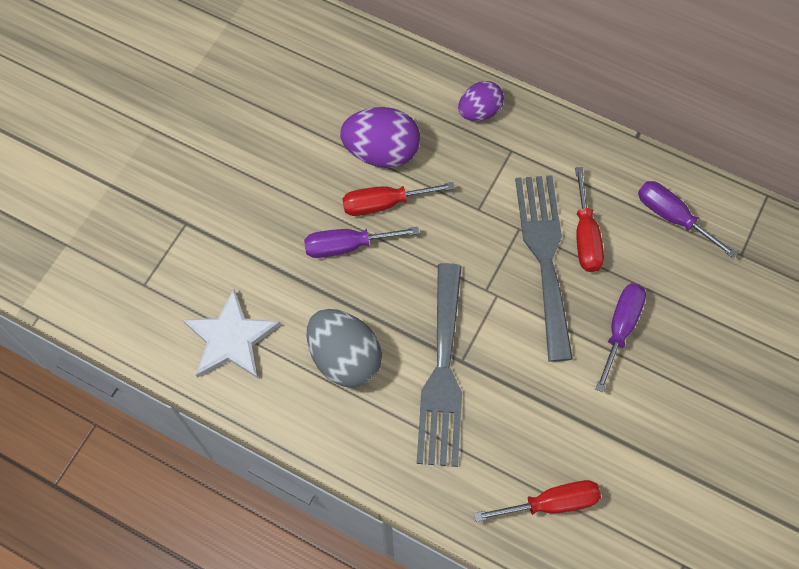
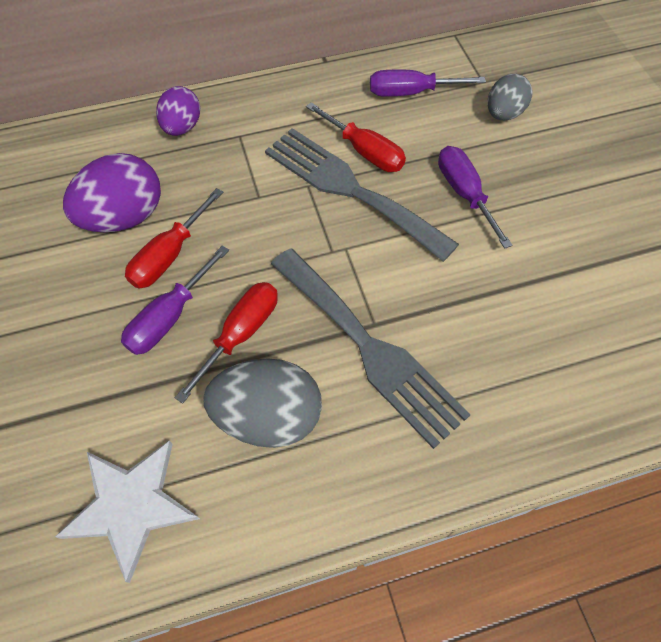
camera: 45 degrees left, 5 degrees down
red screwdriver [474,480,601,522] -> red screwdriver moved to [175,282,278,404]
none -> grey egg [487,74,533,121]

